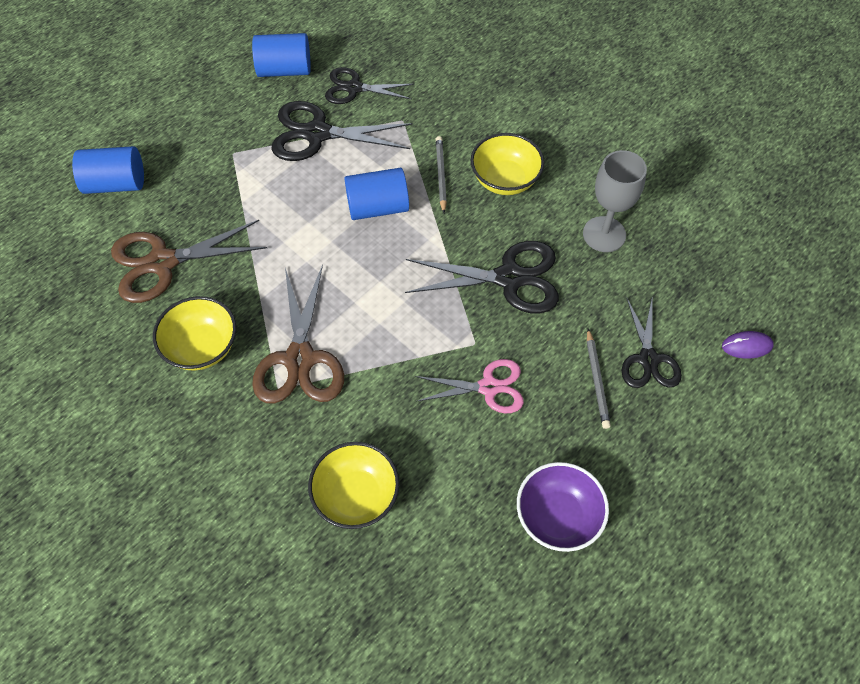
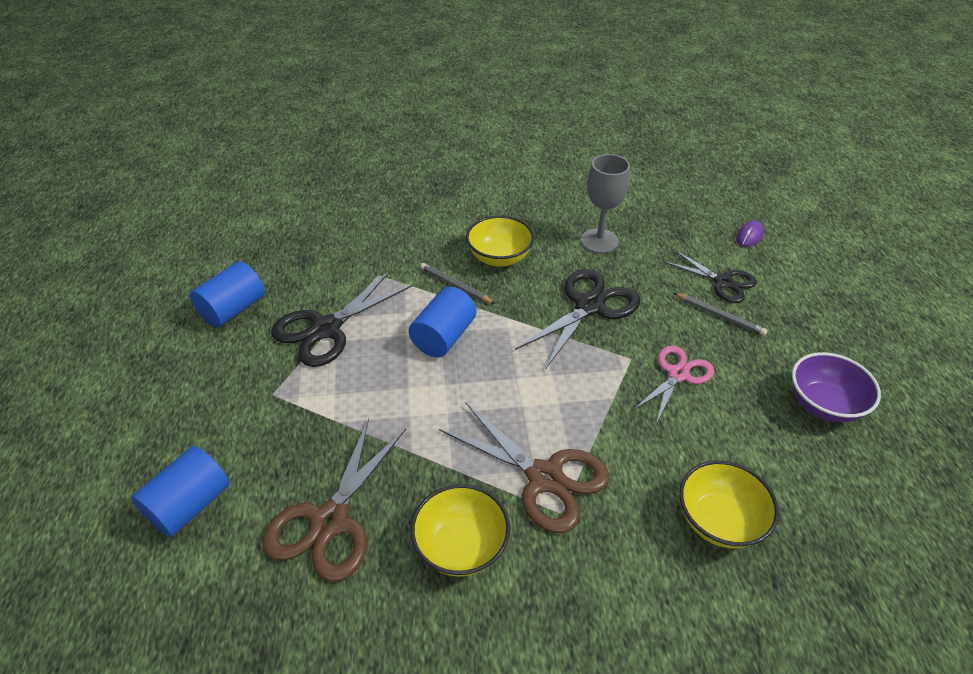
camera: 50 degrees left, 15 degrees down
black scissors [325,67,415,104] -> none

